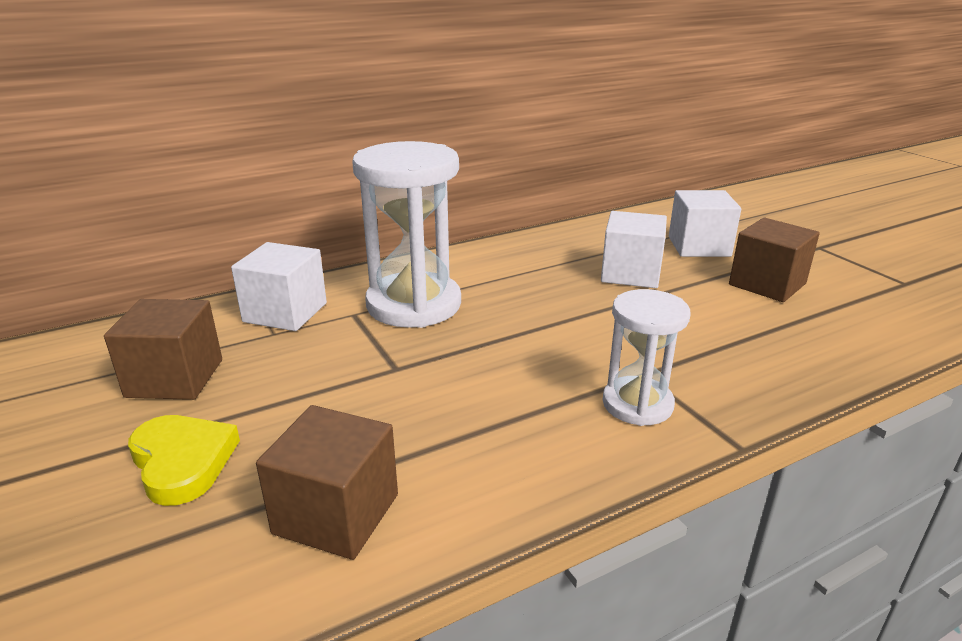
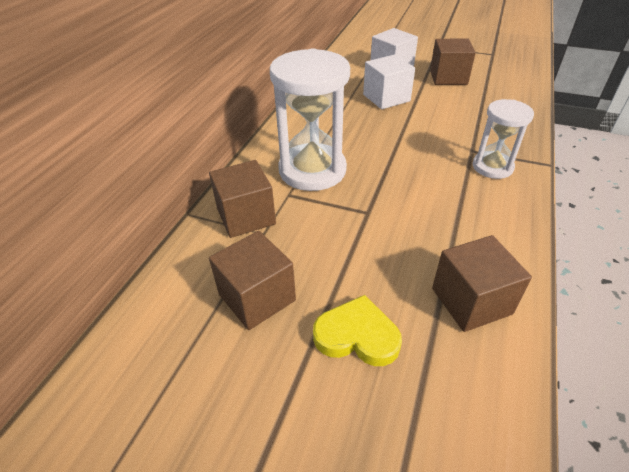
camera: 40 degrees left, 15 degrees up
white cube [231,242,327,331] -> brown cube [209,160,276,238]

